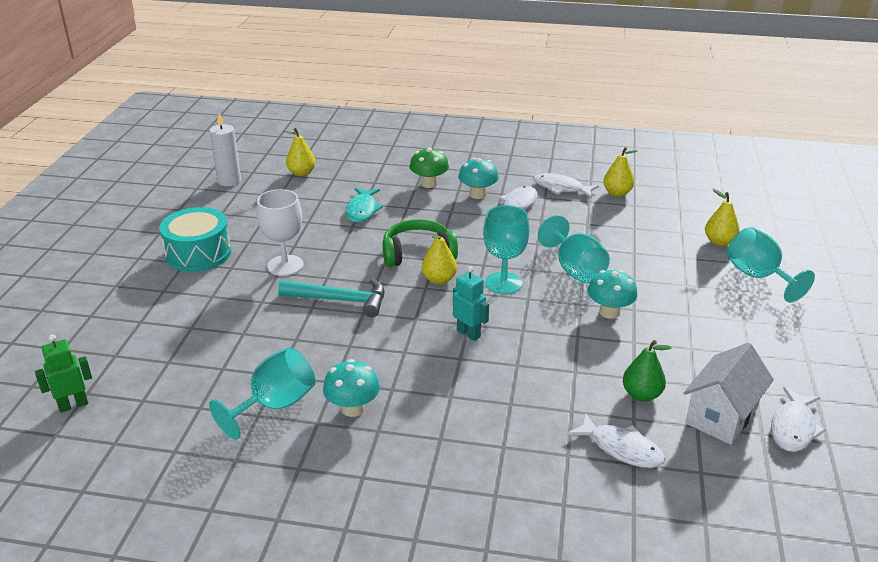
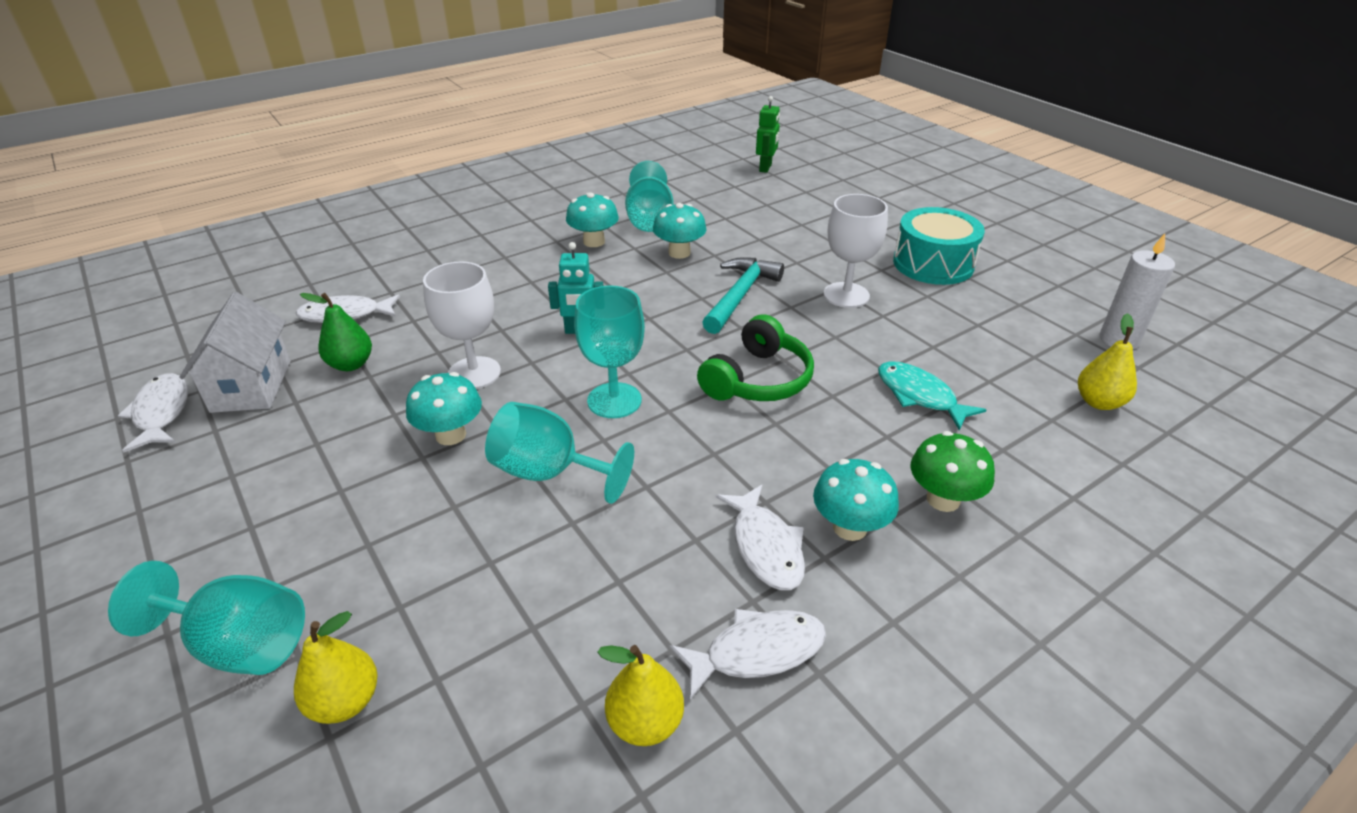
camera: 135 degrees right, 5 degrees up
turquoise hammer [278,279,385,317] -> turquoise hammer turned 150 degrees clockwise [702,257,784,334]
yellow pear [422,230,457,284] -> none
none -> white goblet [423,261,501,389]
none -> turquoise mushroom [653,203,706,259]

